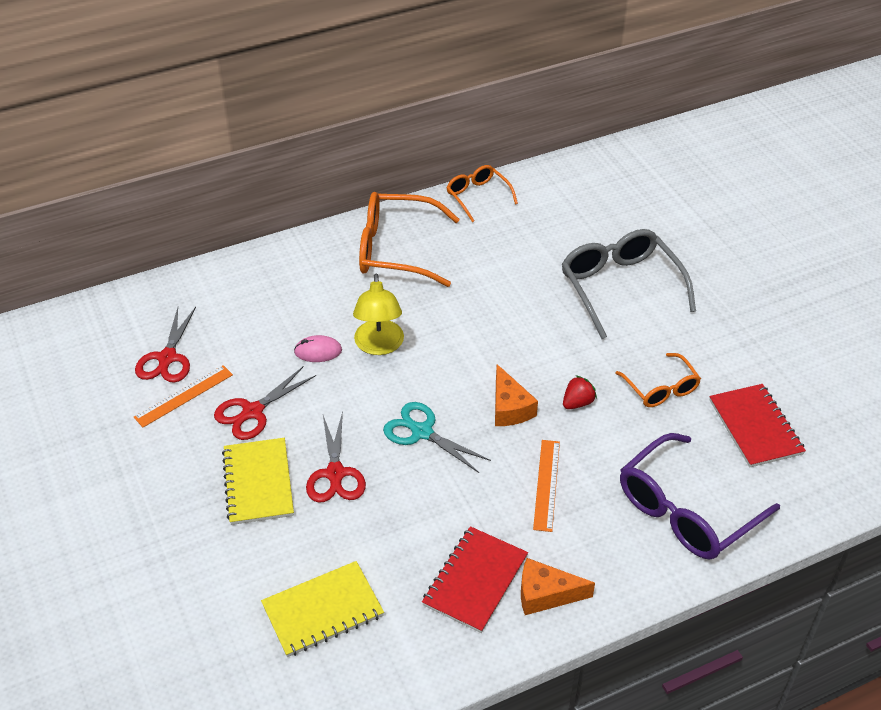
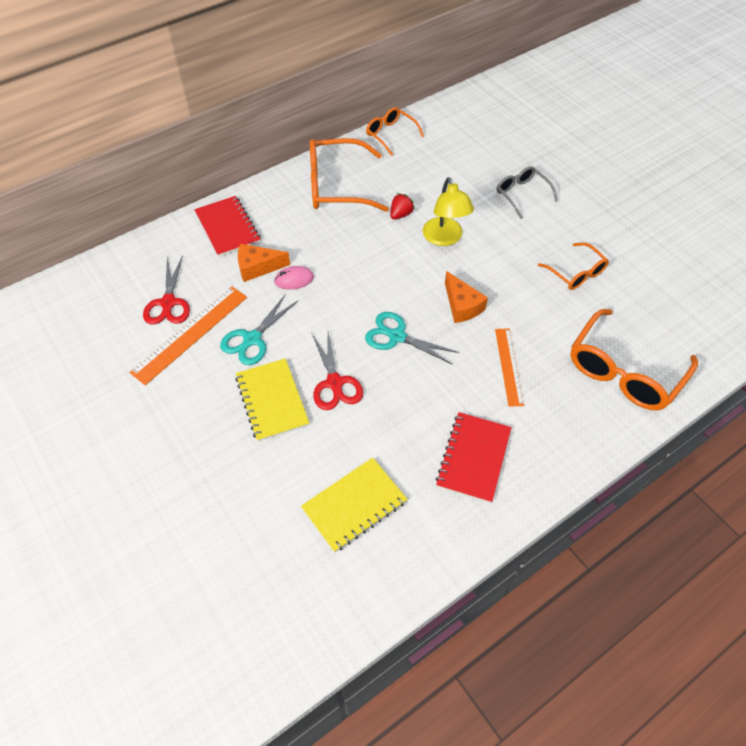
camera: 10 degrees left, 10 degrees up
orange ruler [134,365,233,427] -> orange ruler [129,286,247,385], size x1.54
red scissors [214,366,316,440] -> turquoise scissors [220,294,298,365]
yellow lamp [353,273,404,355] -> yellow lamp moved to [423,177,474,246]
orange cheese [521,558,595,615] -> orange cheese moved to [238,244,290,282]
grey glasses [562,229,696,339] -> grey glasses [497,166,558,219], size x0.57
red strawberry [563,375,597,409] -> red strawberry moved to [390,193,415,220]
purple glasses [620,433,780,559] -> orange glasses [570,309,698,411]
red notebook [709,384,806,467] -> red notebook moved to [195,196,261,257]

